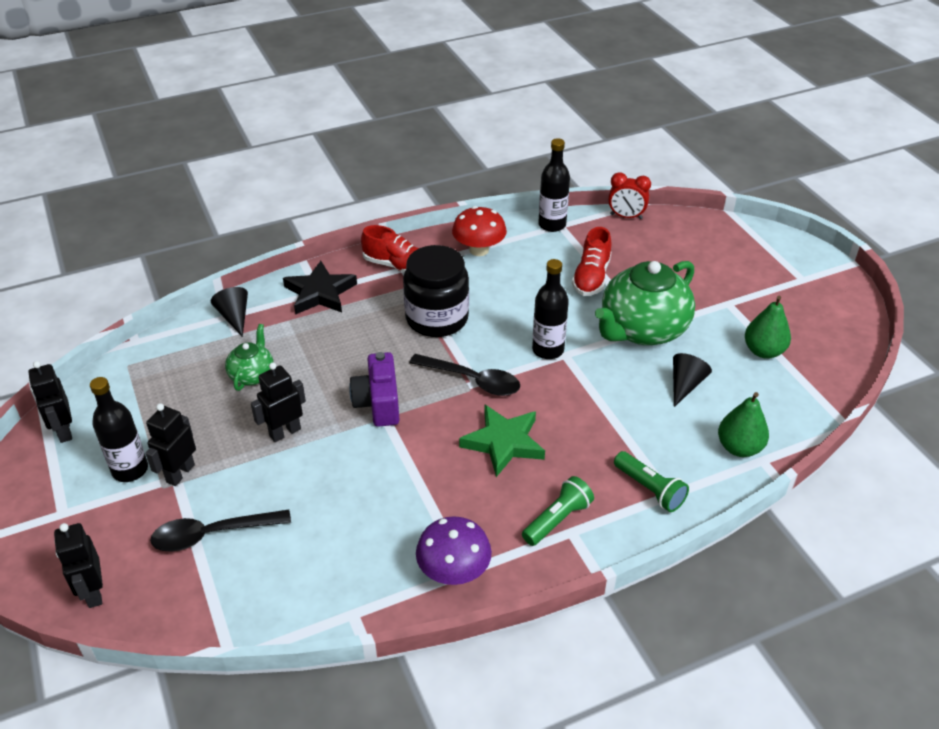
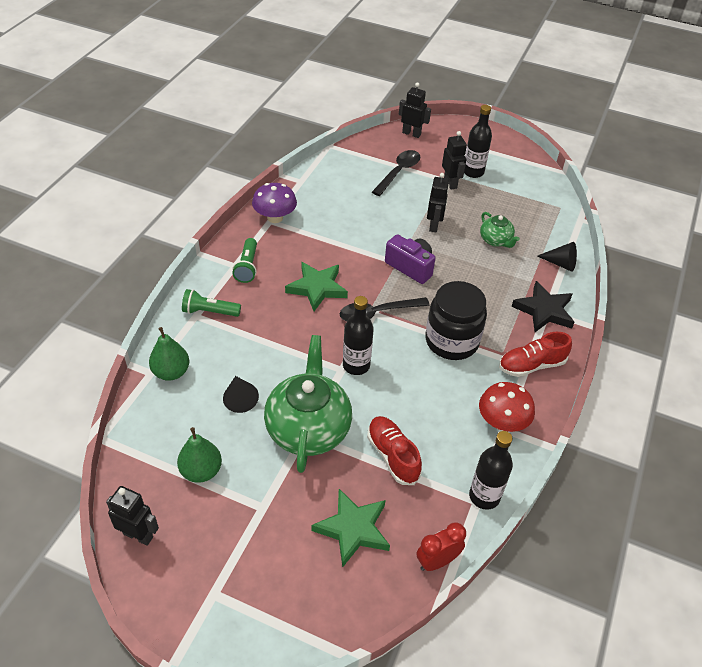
camera: 135 degrees right, 5 degrees up
black robot [28,361,72,443] -> black robot moved to [106,486,159,546]
none -> green star [312,489,390,567]

